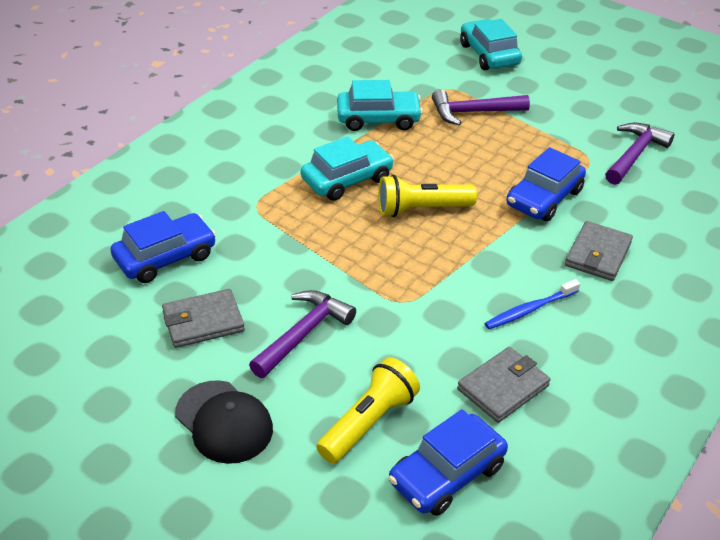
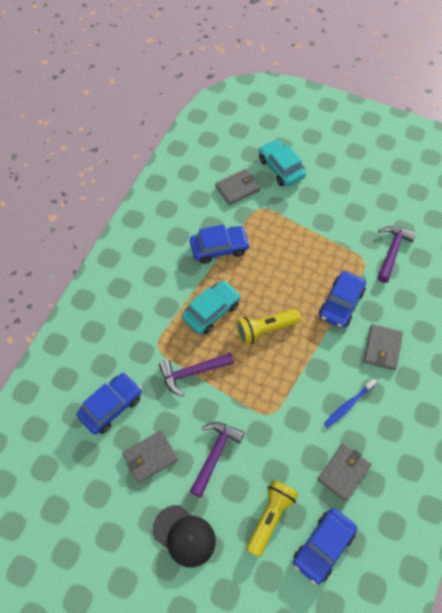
camera: 10 degrees left, 20 degrees up
turquoise car [337,80,423,131] -> blue car [190,224,250,264]
purple hammer [432,89,530,126] -> purple hammer moved to [159,353,234,396]
none -> grey wallet [215,169,261,205]

